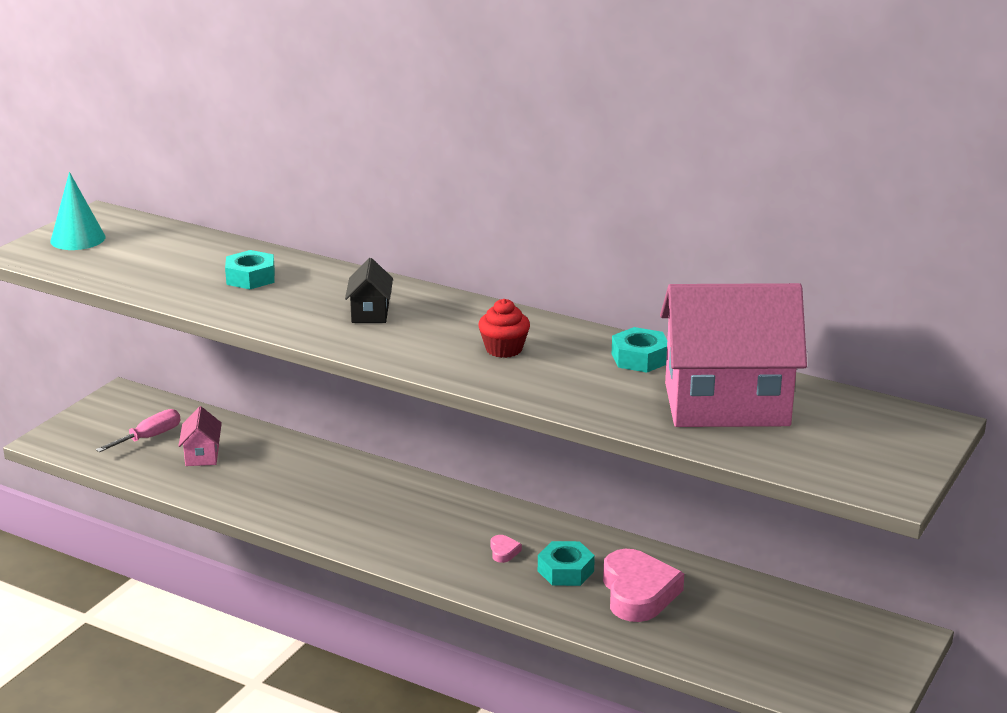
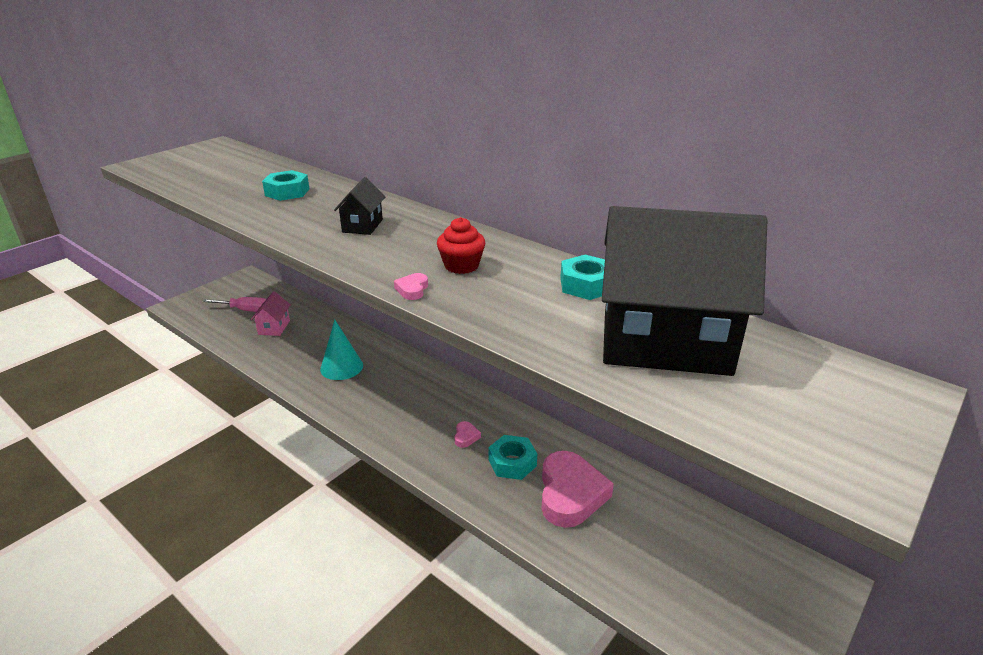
camera: 10 degrees right, 5 degrees up
turquoise cone [50,172,105,250] -> turquoise cone moved to [320,320,363,380]
pink screwdriver [96,409,180,452] -> pink screwdriver turned 45 degrees clockwise [202,297,266,312]
pink house [660,283,807,427] -> black house [602,206,767,376]
none -> pink heart [394,273,428,300]

